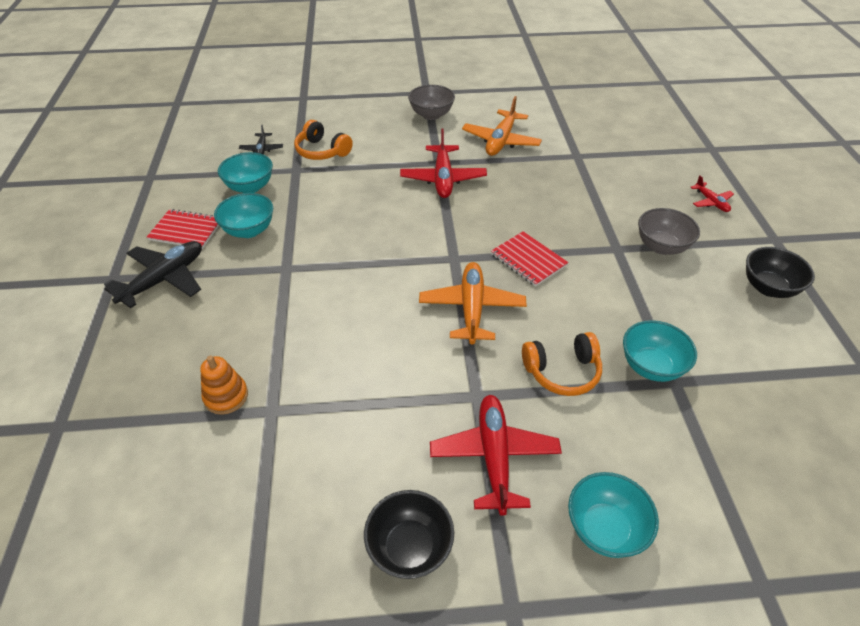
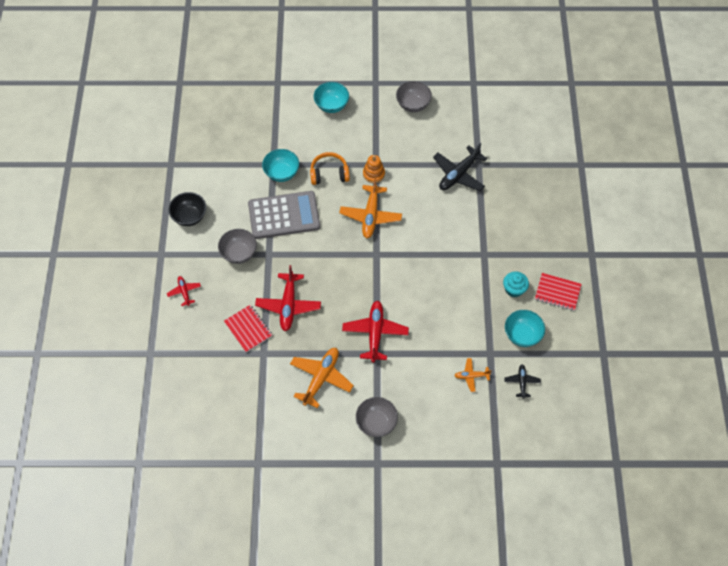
camera: 175 degrees left, 15 degrees up
black plane [104,241,202,309] -> black plane moved to [433,143,488,191]
orange stacking toy [200,355,248,415] -> orange stacking toy moved to [363,155,385,183]
turquoise bowl [214,193,273,238] -> turquoise cupcake [503,272,529,298]
orange headphones [294,120,353,160] -> orange plane [454,358,492,392]
black bowl [364,490,454,579] -> grey bowl [396,81,432,112]
red plane [430,395,562,516] -> red plane moved to [255,265,321,331]
red notebook [491,231,568,287] -> red notebook moved to [224,305,272,353]
none -> grey calculator [248,191,320,239]

